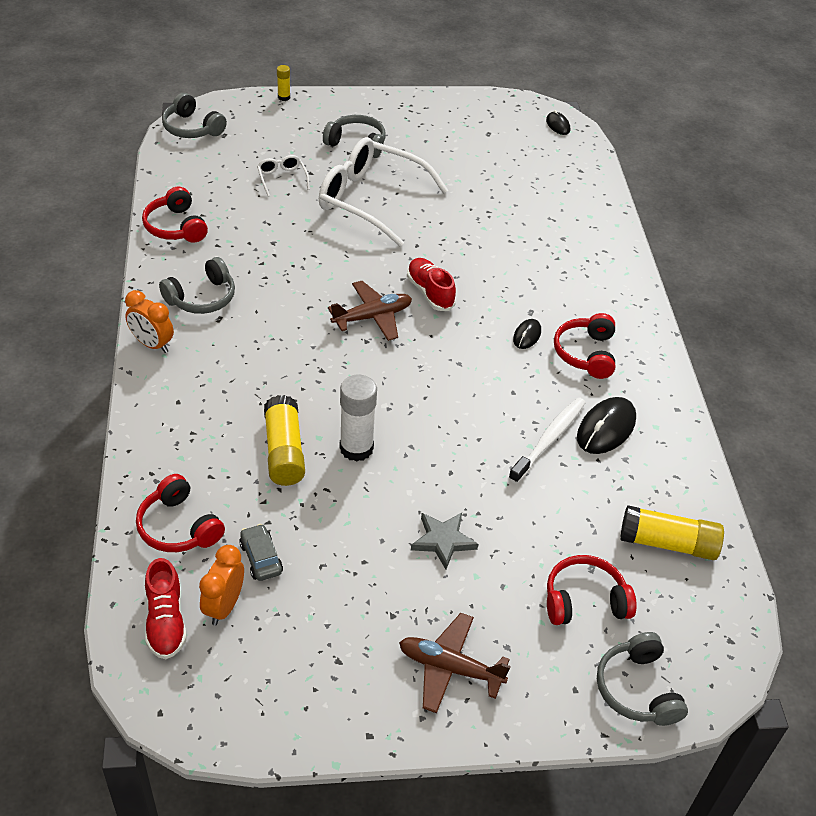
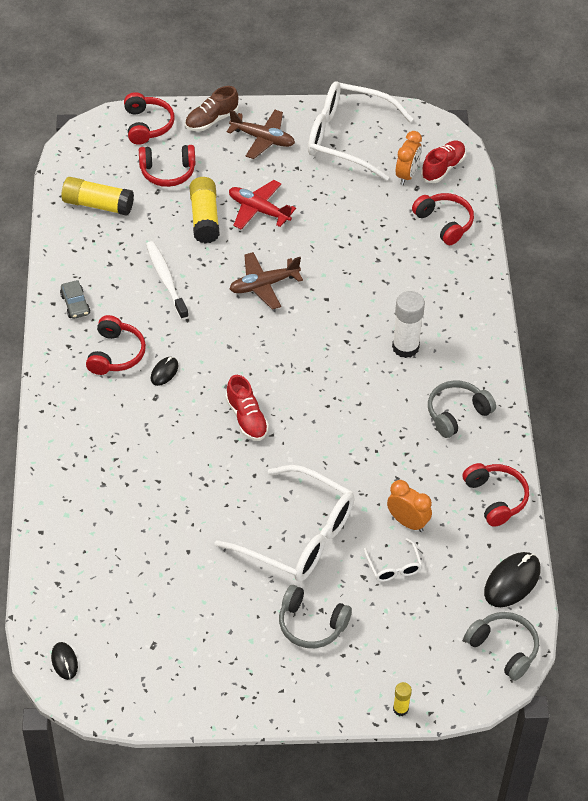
camera: 175 degrees left, 5 degrees up
orange clock [125,290,174,353] -> orange clock moved to [387,480,432,532]
red shoe [145,558,187,659] -> red shoe turned 45 degrees clockwise [421,141,466,183]
grey car [239,524,283,581] -> grey car moved to [60,280,90,319]
yellow glue stick [264,395,305,486] -> yellow glue stick moved to [190,177,220,244]
brown plane [328,281,412,341] -> brown plane moved to [230,252,303,310]
white glue stick [340,375,377,462] -> white glue stick moved to [392,291,425,358]
grey star [411,513,478,569] -> red plane [229,180,296,230]
white toothbrush [508,397,586,484] -> white toothbrush turned 120 degrees clockwise [146,241,189,320]
black mouse [577,397,636,454] -> black mouse moved to [484,552,540,607]
grey headphones [597,632,688,726] -> red headphones [124,92,175,145]
none -> brown shoe [185,86,239,131]
none -> white glasses [308,81,413,181]

